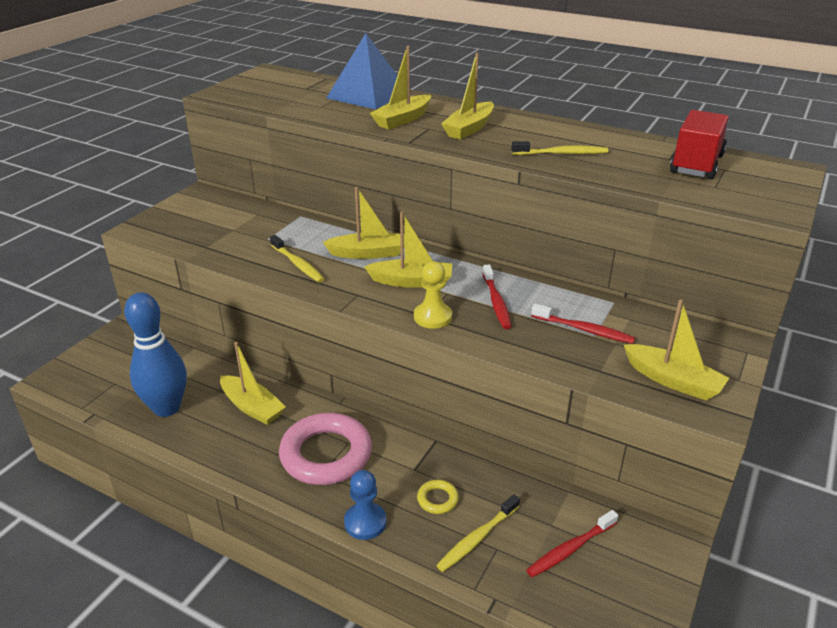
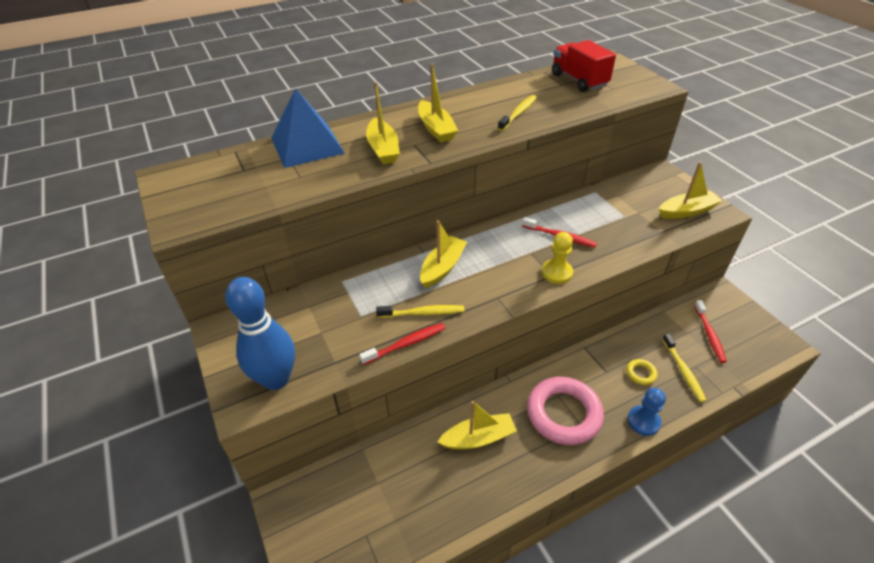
camera: 55 degrees left, 10 degrees up
blue bowling pin [124,292,187,417] -> blue bowling pin moved to [225,277,295,390]
yellow boat [364,212,452,288] -> none
red toothbrush [531,303,635,344] -> red toothbrush moved to [359,323,446,365]

